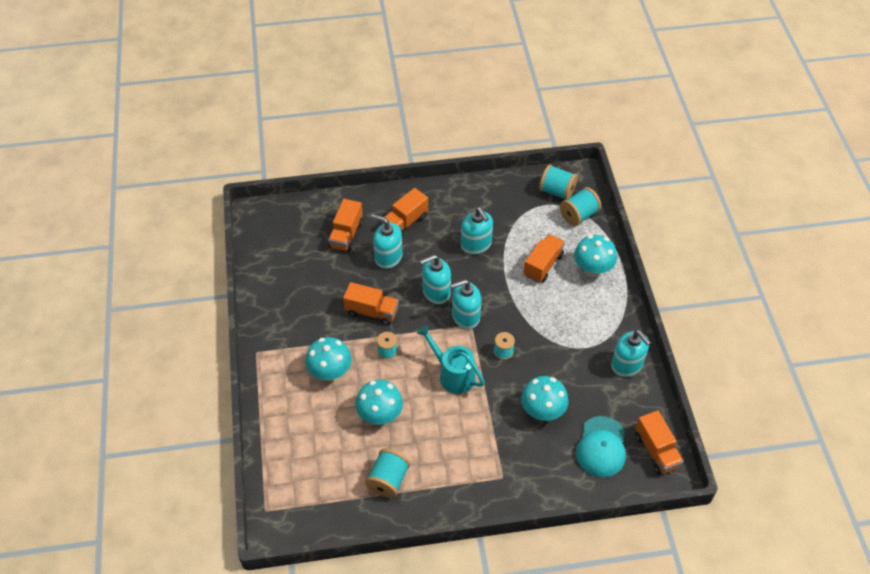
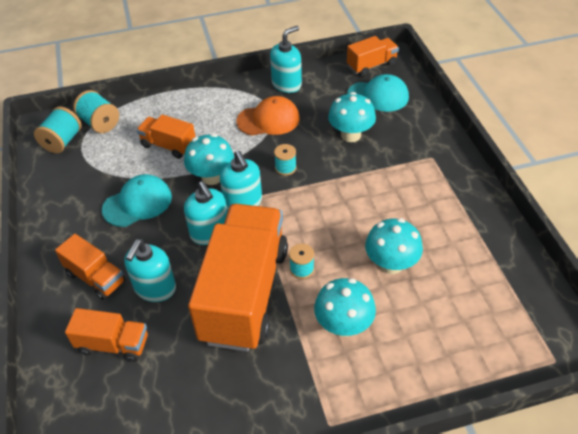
camera: 95 degrees left, 5 degrees down
orange truck [343,282,399,326] -> orange truck [188,204,288,352], size x2.11
turquoise spool [365,449,410,498] -> none
turquoise watering can [417,325,485,394] -> none
turquoise soap dispenser [461,207,493,255] -> turquoise cap [102,174,172,227]
turquoise mushroom [574,235,617,277] -> turquoise mushroom moved to [184,134,234,185]
none -> orange cap [237,96,300,136]

